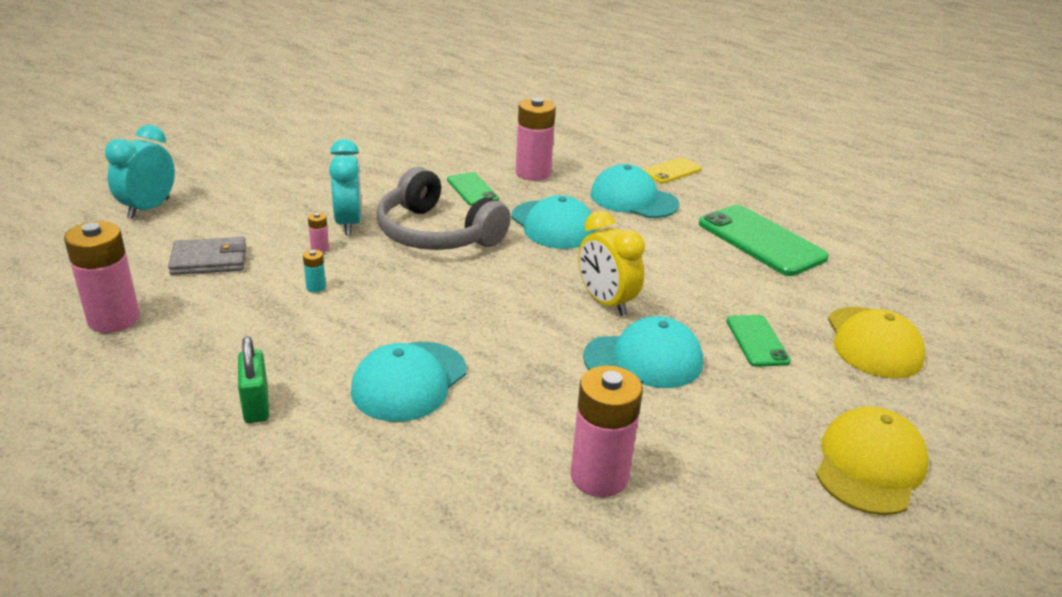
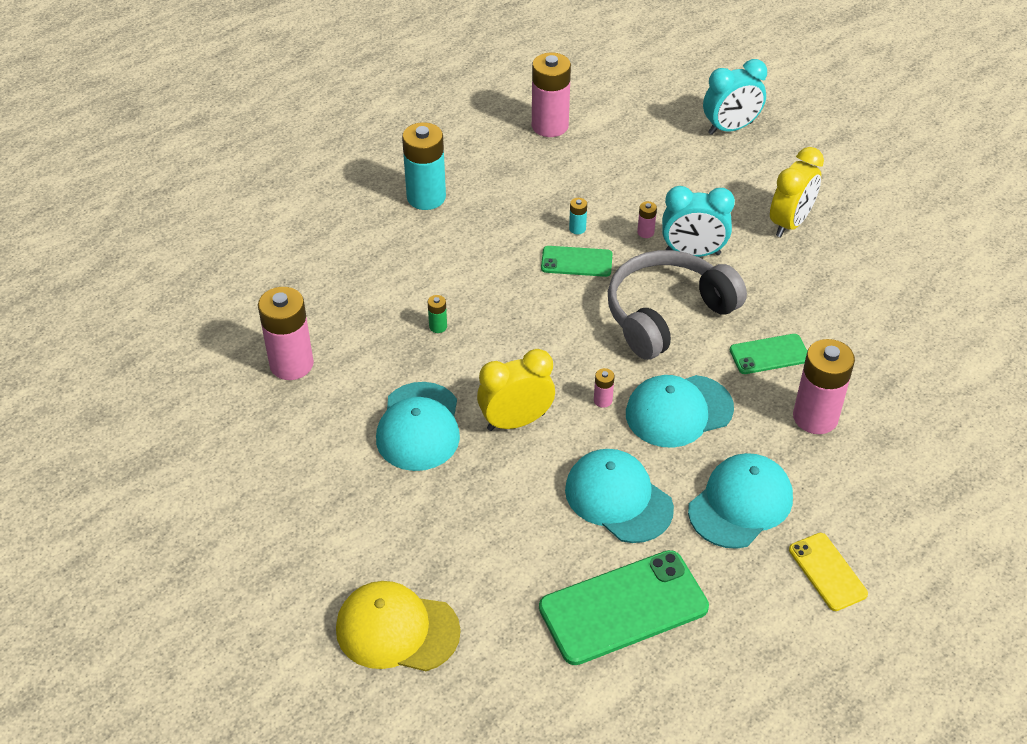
camera: 105 degrees right, 15 degrees up
turquoise clock [105,125,175,219] -> turquoise clock turned 120 degrees clockwise [703,59,767,135]
grey wallet [168,237,246,275] -> none
green padlock [238,336,269,423] -> turquoise battery [402,122,446,210]
turquoise cap [351,342,466,422] -> turquoise cap moved to [565,449,674,543]
green phone [726,315,791,367] -> green phone moved to [541,246,613,277]
yellow cap [816,406,929,515] -> none
none -> green battery [428,295,447,333]
none -> pink battery [594,368,615,408]
none -> yellow clock [770,147,824,237]

